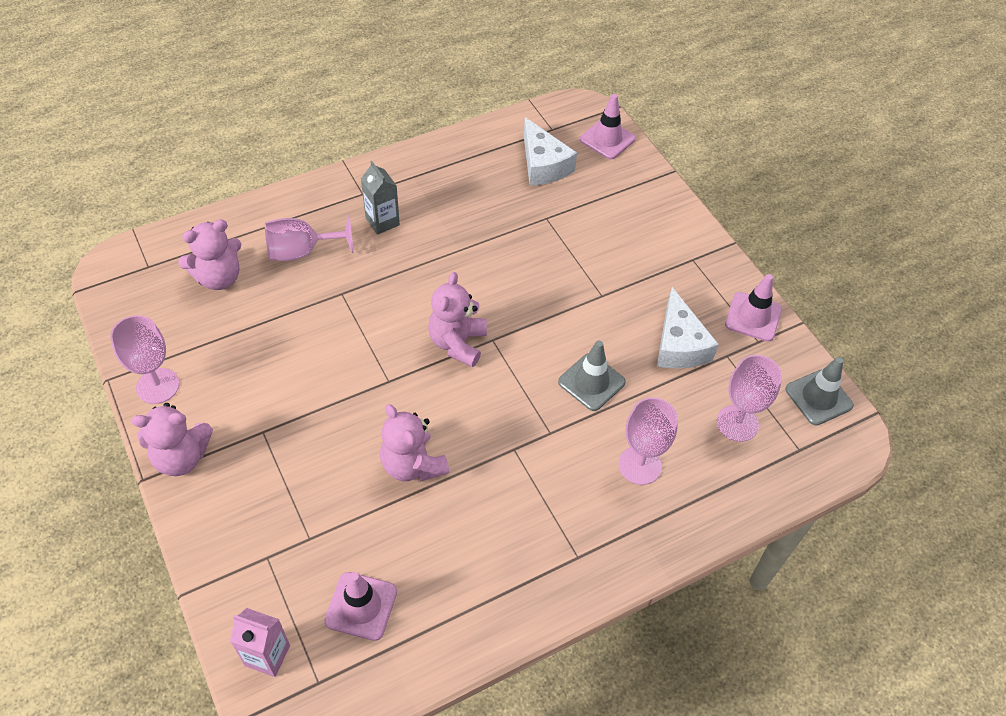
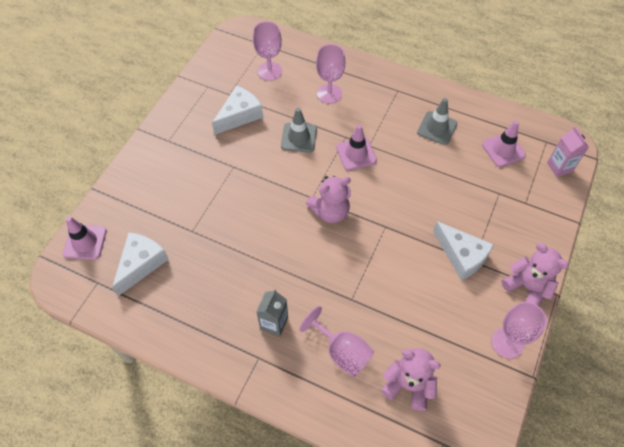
camera: 125 degrees left, 5 degrees up
pink teddy bear [380,404,449,482] -> none
pink traffic cone [725,274,782,342] -> pink traffic cone moved to [336,124,377,171]
grey traffic cone [785,357,854,426] -> grey traffic cone moved to [417,98,457,145]
none -> white cheese [433,221,494,280]

